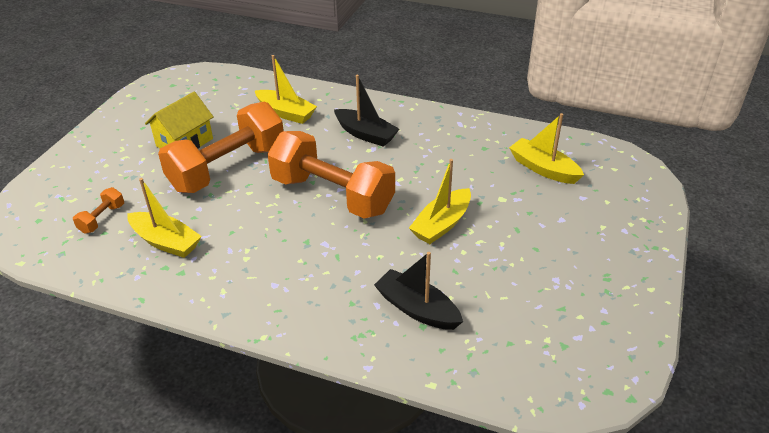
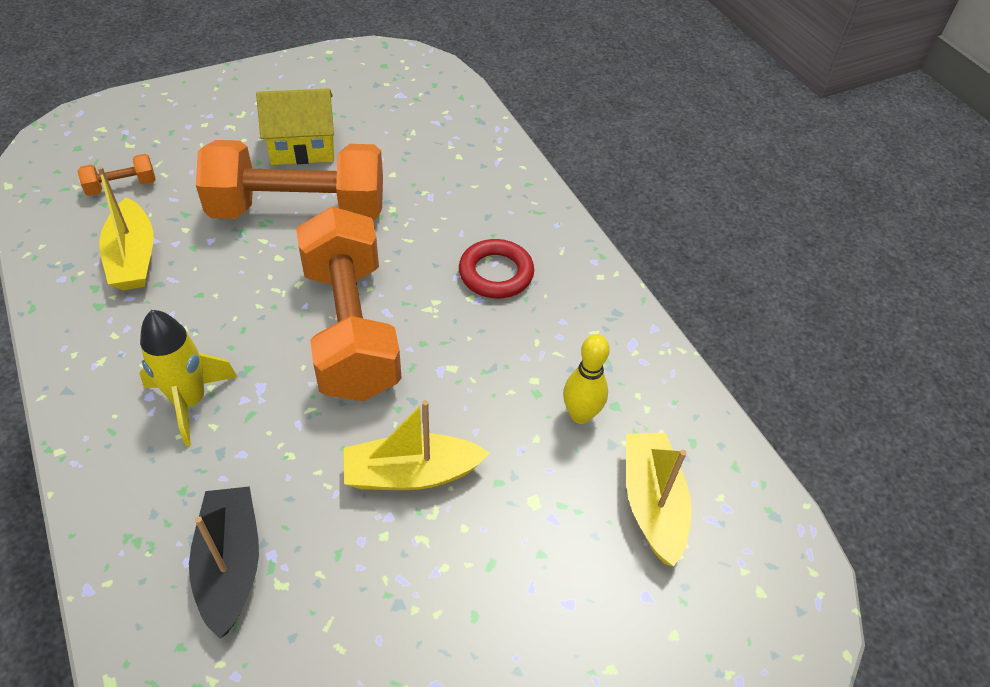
camera: 40 degrees right, 10 degrees up
yellow boat [255,55,317,124] -> none
black boat [334,75,399,147] -> red ring [459,239,534,299]
none -> yellow rocket [139,310,238,446]
none -> yellow bowling pin [563,334,610,424]

